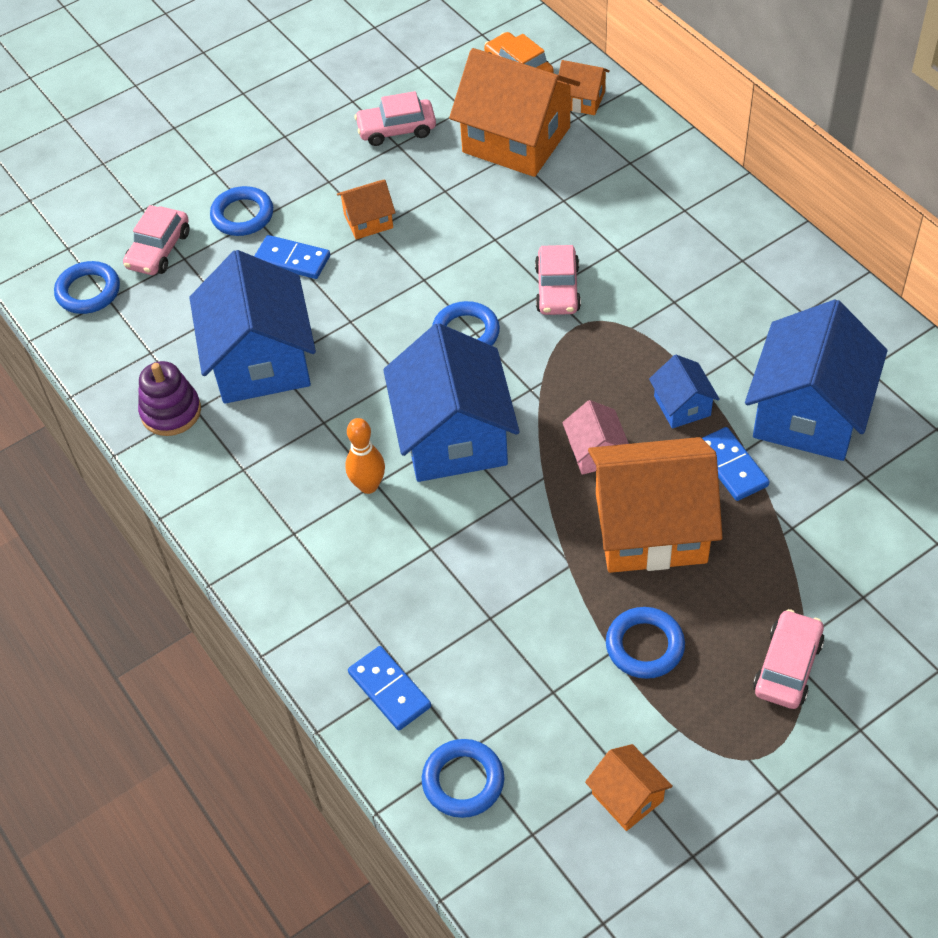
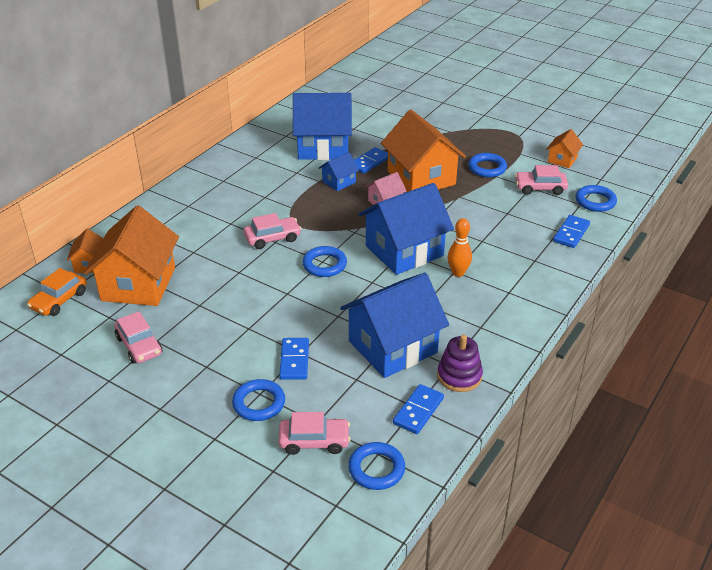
camera: 115 degrees left, 15 degrees down
orange house [337,180,396,240] -> none
pink car [753,609,825,709] -> pink car moved to [515,165,568,195]
none -> blue domino [393,384,444,434]

